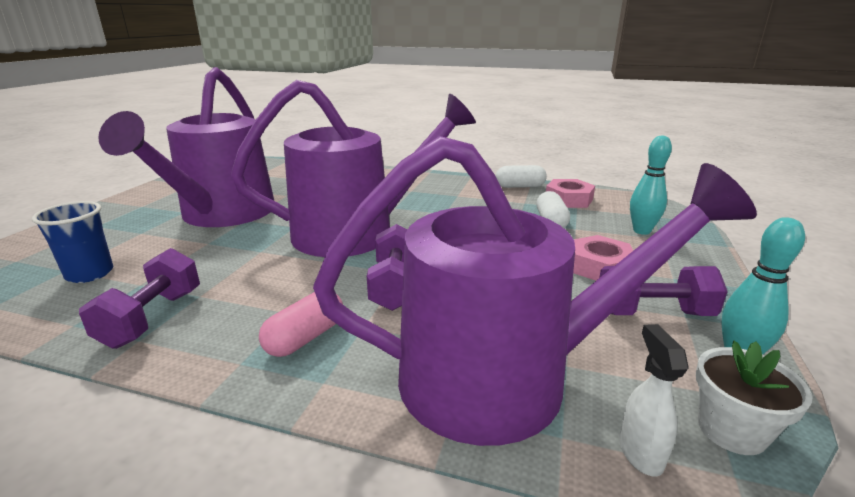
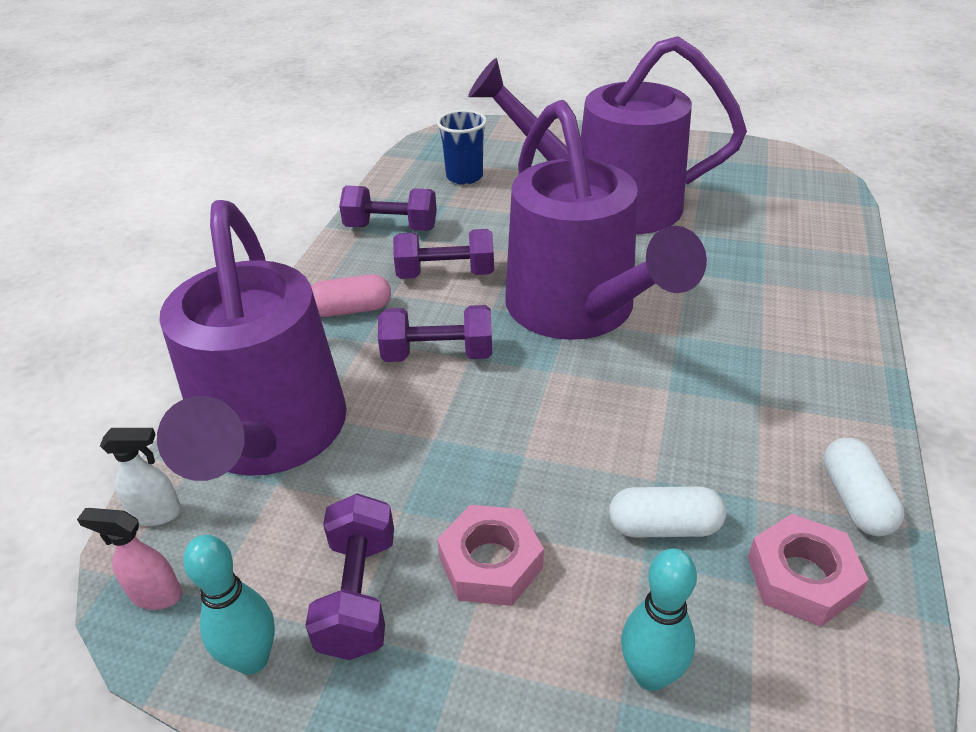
camera: 90 degrees right, 15 degrees up
pink capsule [259,292,343,357] -> pink capsule turned 45 degrees counterclockwise [311,274,391,317]
white flower pot [696,341,813,455] -> pink spray bottle [77,508,182,610]
none -> purple dumbbell [393,229,494,279]

